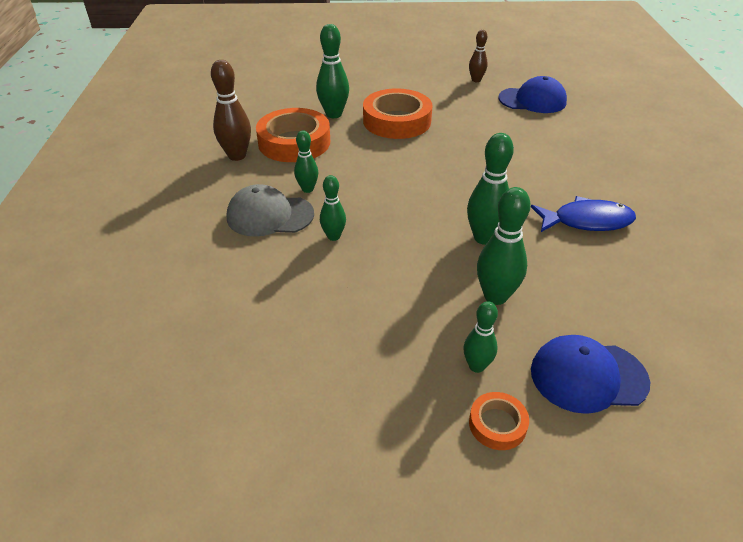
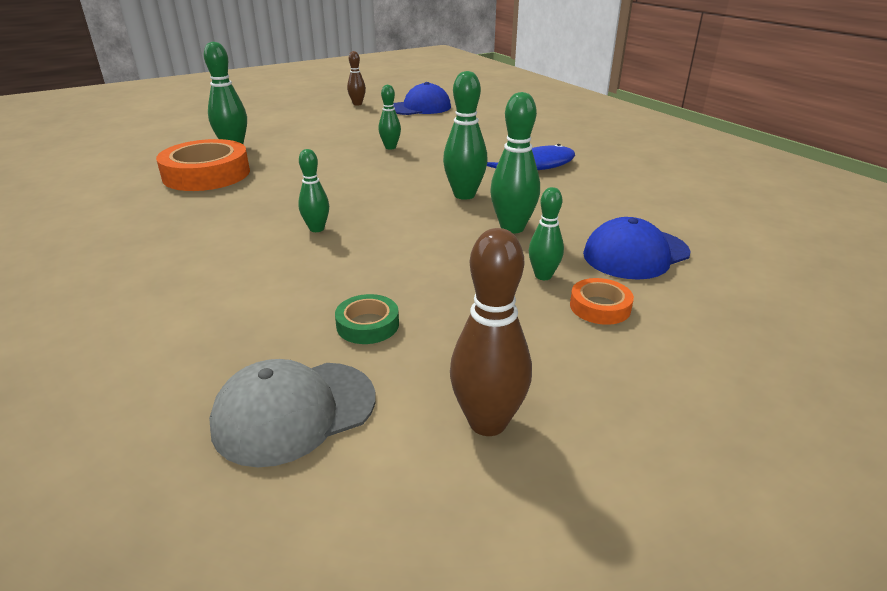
camera: 30 degrees left, 10 degrees down
brown bowling pin [211,60,251,161] -> brown bowling pin moved to [450,228,532,436]
grey cap [227,184,314,237] -> grey cap moved to [209,359,376,467]
green bowling pin [294,130,318,193] -> green bowling pin moved to [379,85,401,150]
orange tape [363,89,432,139] -> none
none -> green tape [335,294,399,344]

